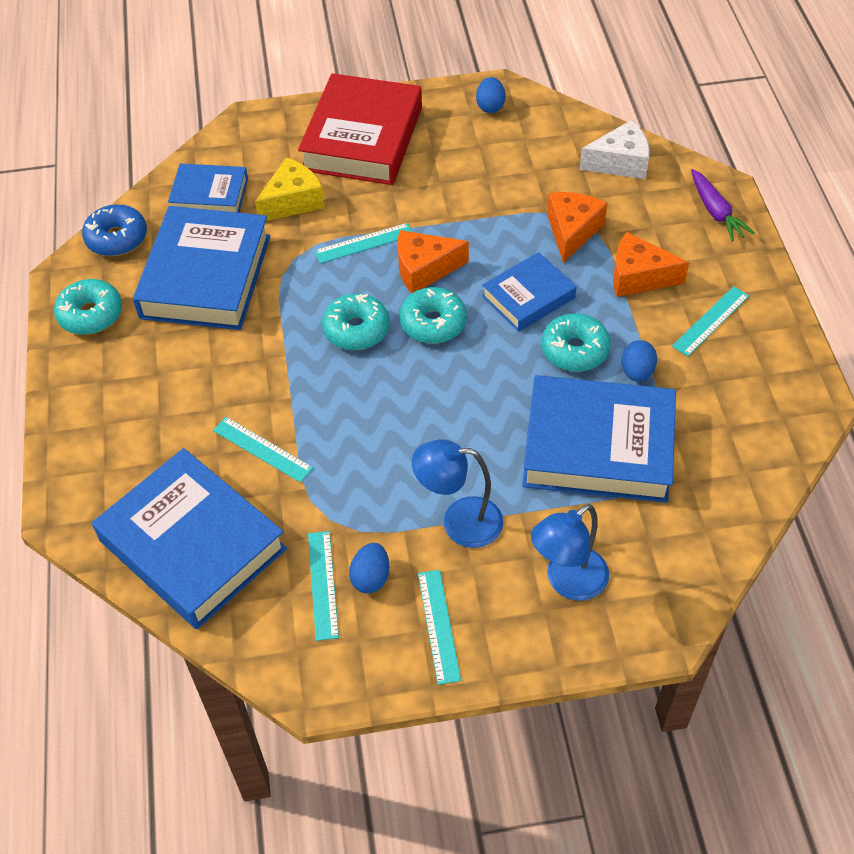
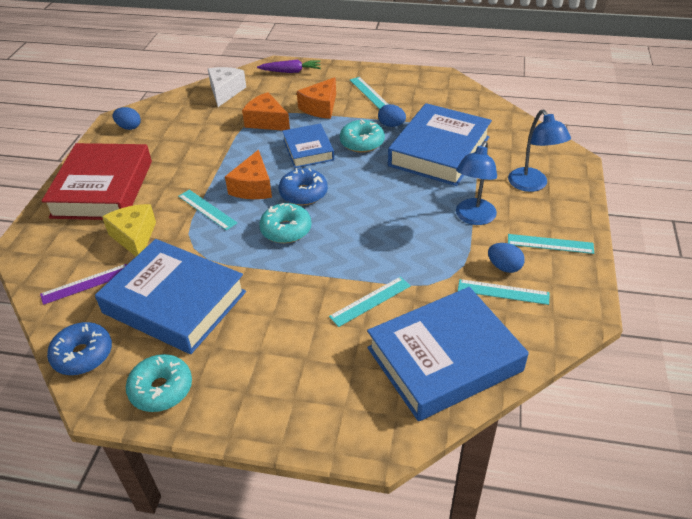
camera: 70 degrees left, 10 degrees down
blue book [168,164,248,213] -> purple ruler [40,264,127,305]
red book [298,73,422,185] -> red book turned 60 degrees clockwise [41,143,152,220]
turquoise ruler [314,223,412,264] -> turquoise ruler turned 45 degrees counterclockwise [178,190,237,230]
turquoise donut [399,287,467,344] -> blue donut [279,168,328,205]

